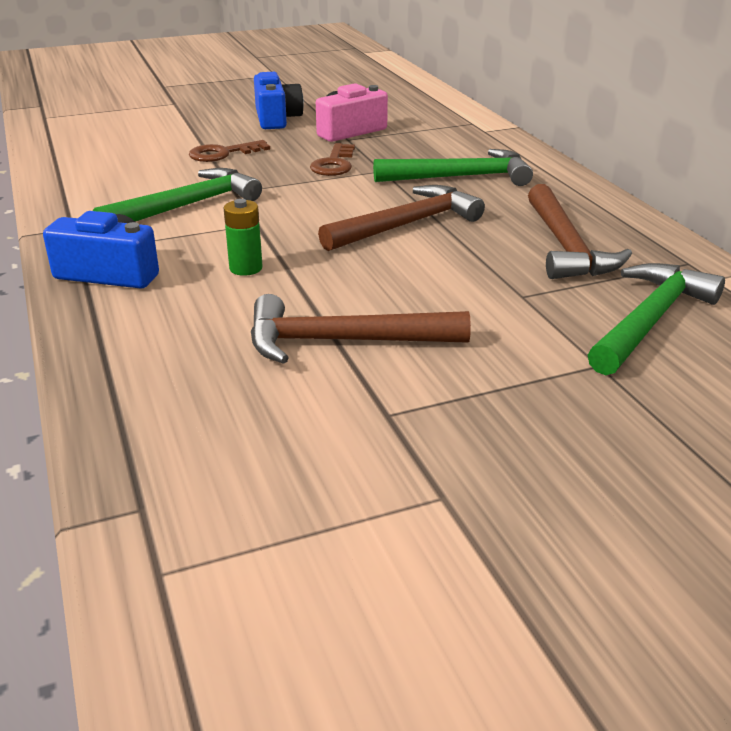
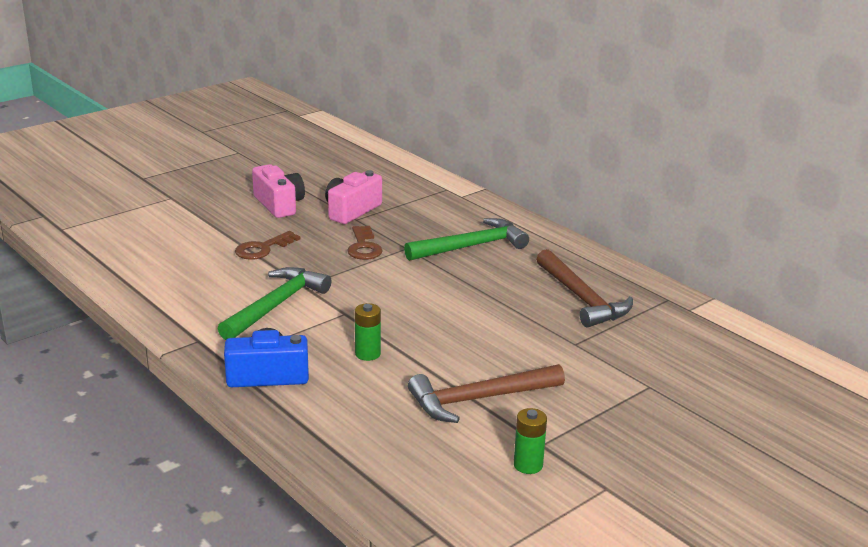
camera: 20 degrees left, 5 degrees down
blue camera [254,72,304,129] -> pink camera [252,164,305,218]
brown hammer [318,185,485,251] -> none
green hammer [588,263,725,375] -> none
none -> green battery [514,408,547,474]

